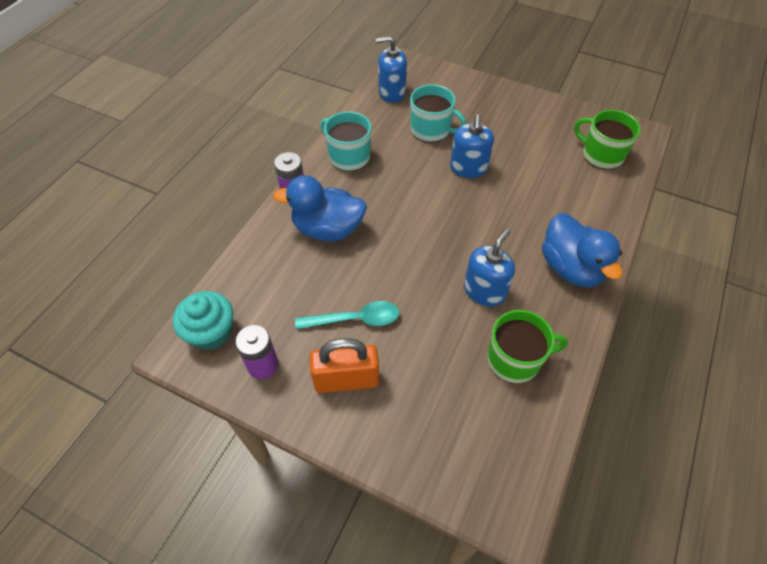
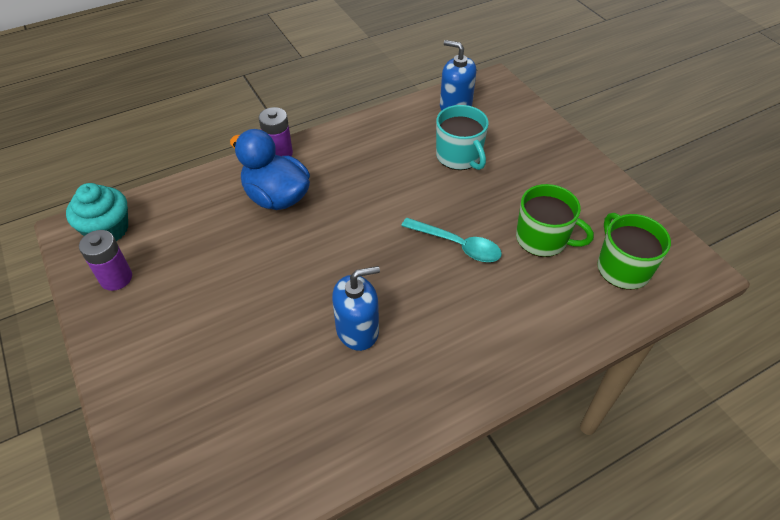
camera: 35 degrees right, 5 degrees down
turquoise spoon [295,301,400,329] -> turquoise spoon moved to [401,218,502,262]
orange padlock [310,338,379,393] -> none
turquoise mug [320,111,371,171] -> none
blue soap dispenser [450,114,494,178] -> none
green mug [487,310,568,383] -> green mug moved to [516,184,594,257]
blue duck [542,213,622,288] -> none

